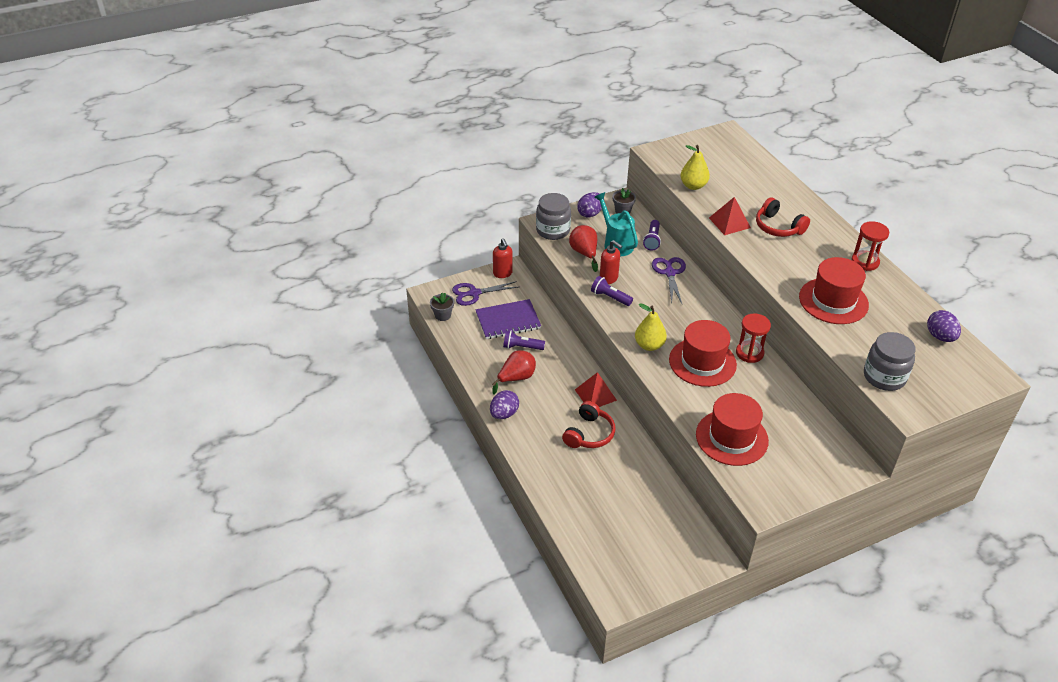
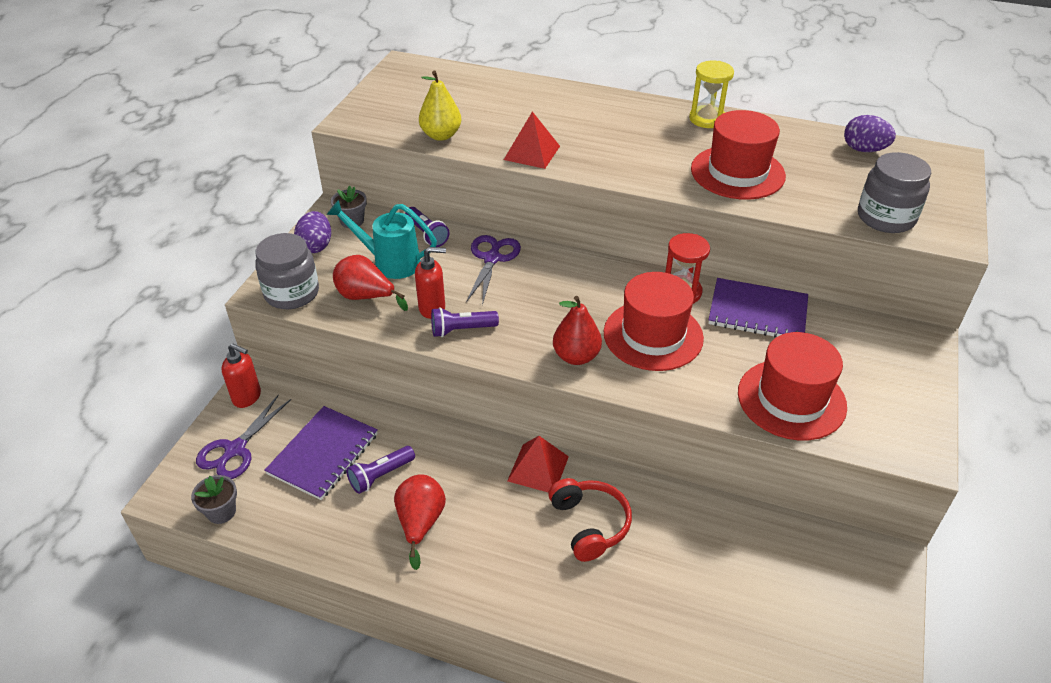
camera: 45 degrees left, 0 degrees up
purple egg [490,390,519,419] -> none
yellow pear [635,303,667,351] -> red pear [553,296,602,365]
purple scissors [652,257,686,304] -> purple scissors turned 60 degrees clockwise [466,235,521,305]
red headphones [756,197,810,237] -> none
red hourglass [851,221,889,271] -> yellow hourglass [689,61,734,128]
none -> purple notebook [708,278,808,338]

